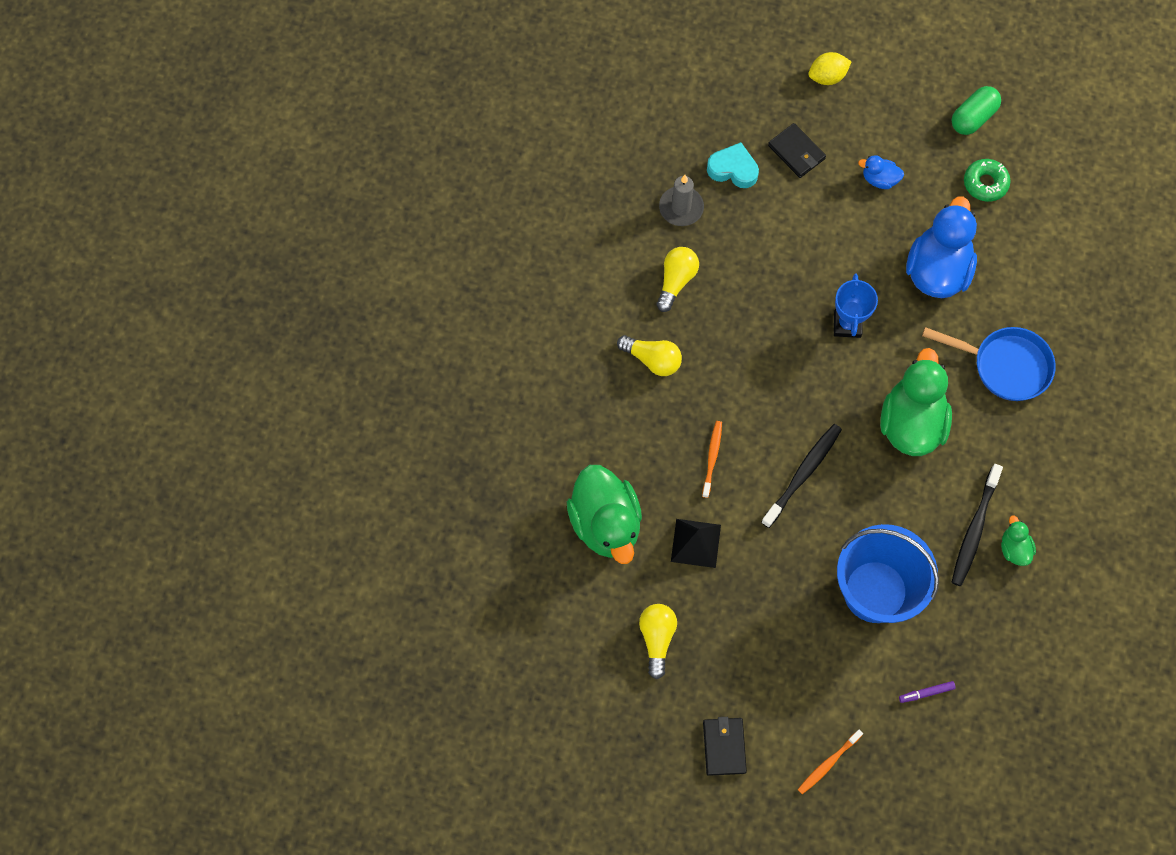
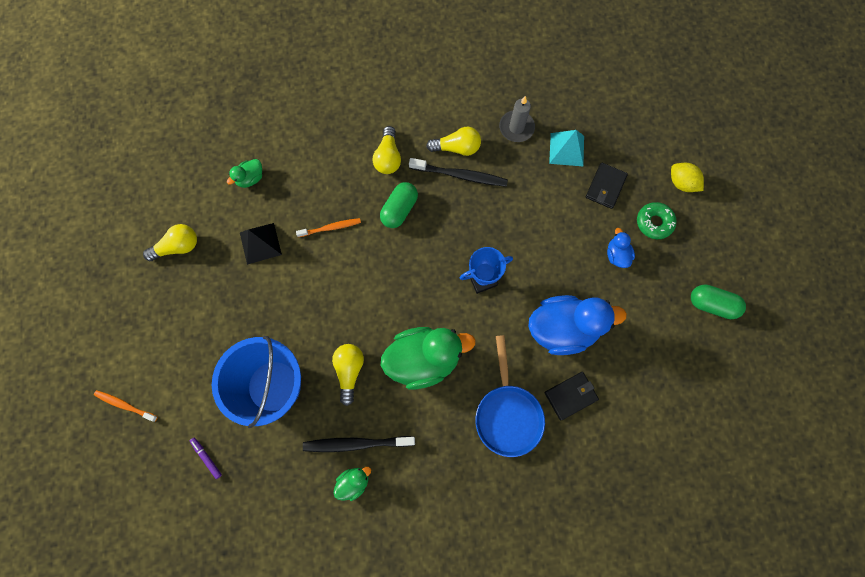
camera: 65 degrees right, 5 degrees up
green duck [567,465,642,564] -> green duck [227,159,262,188], size x0.46
black wallet [703,717,747,776] -> black wallet moved to [545,372,599,420]
turquoise heart [707,142,759,188] -> turquoise pyramid [549,130,584,166]
black toothbrush [761,424,842,528] -> black toothbrush moved to [409,158,508,187]
green donut [964,159,1010,202] -> green donut moved to [637,202,676,239]
none -> yellow light bulb [332,344,364,406]
none -> green capsule [380,182,418,228]

